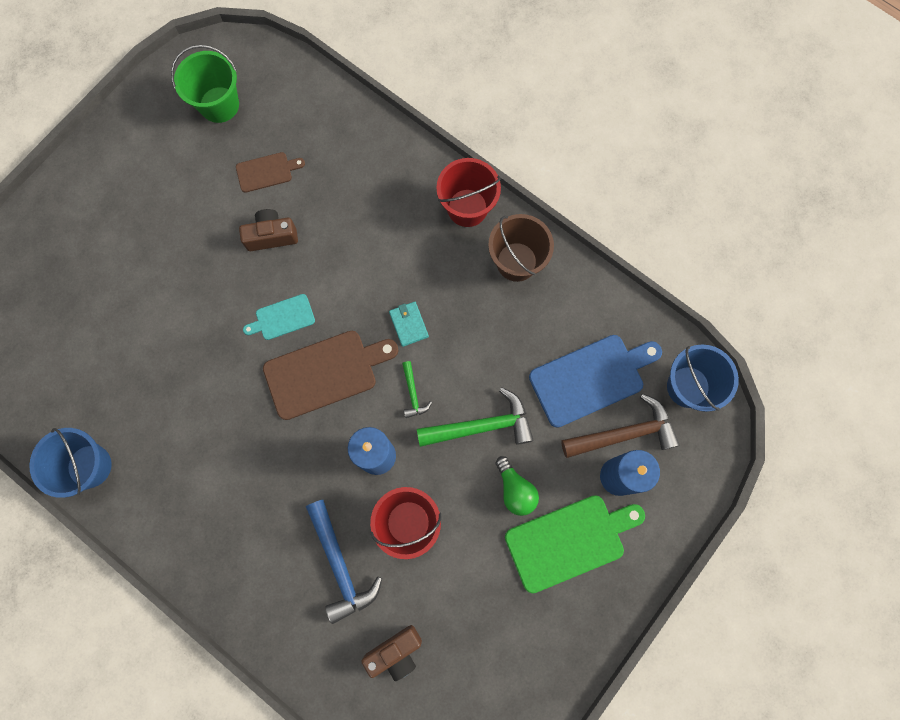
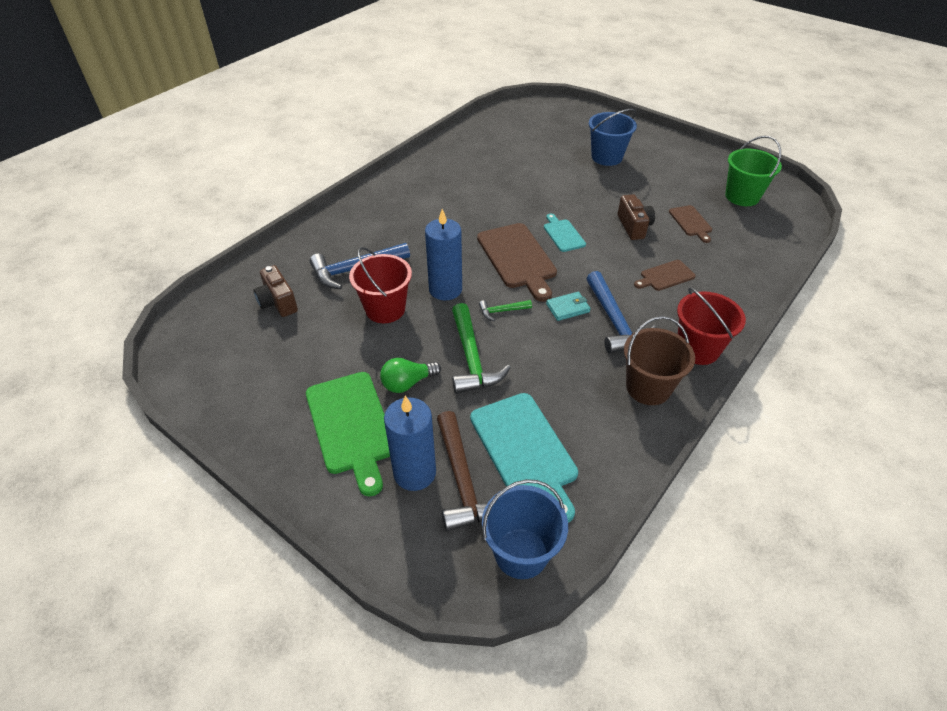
camera: 90 degrees right, 30 degrees down
blue bucket [29,428,112,498] -> blue bucket moved to [589,109,637,166]
blue cutting board [529,335,662,428] -> turquoise cutting board [470,393,578,523]
none -> blue hammer [586,271,656,354]
none -> brown cutting board [634,260,696,291]

